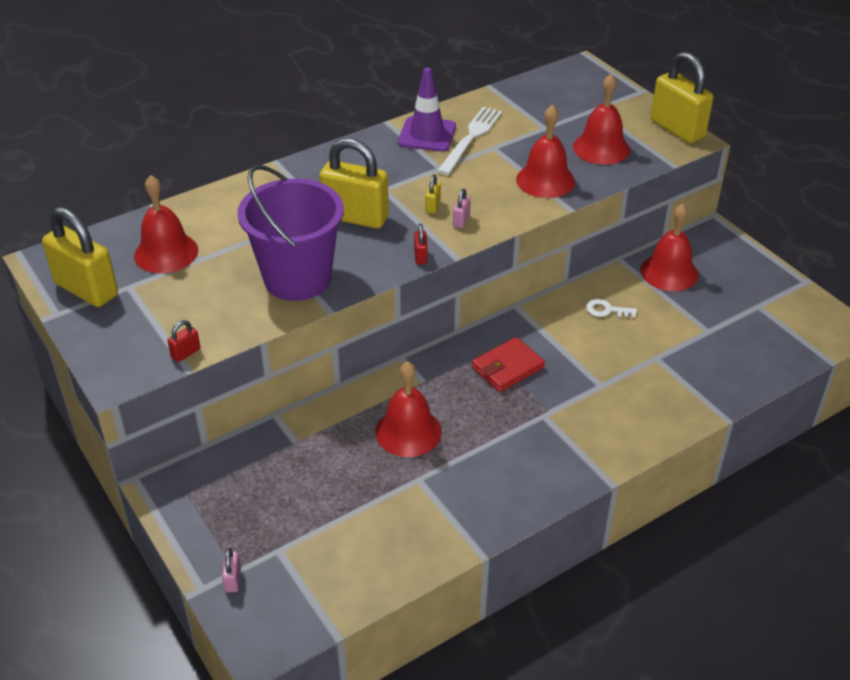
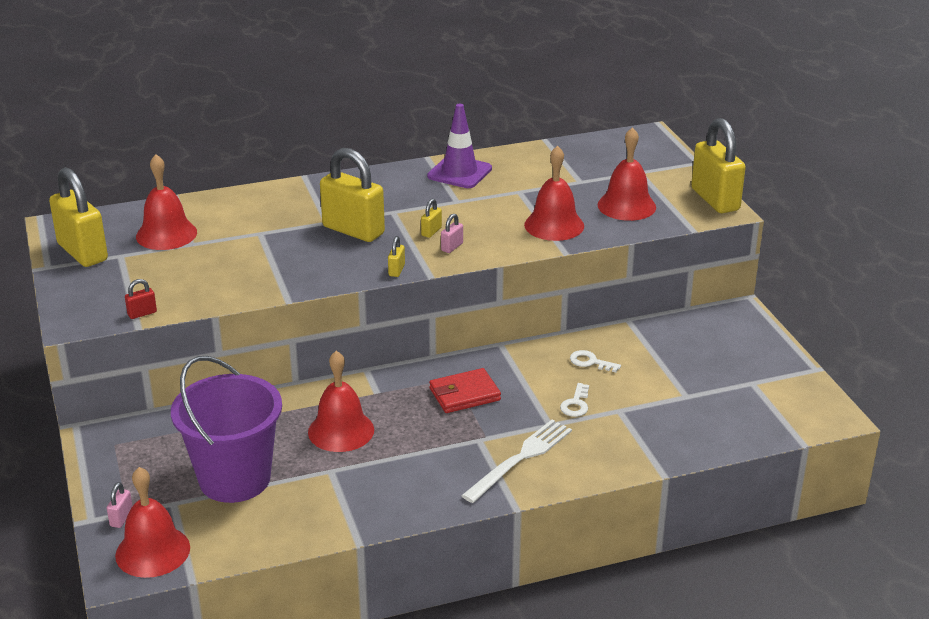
camera: 15 degrees right, 10 degrees down
purple bucket [237,165,344,301] -> purple bucket moved to [171,356,282,503]
red padlock [414,224,428,265] -> yellow padlock [388,236,405,277]
white fork [437,107,502,175] -> white fork moved to [461,420,572,503]
red bell [640,204,698,291] -> red bell moved to [115,467,190,578]
none -> white key [560,383,589,417]

